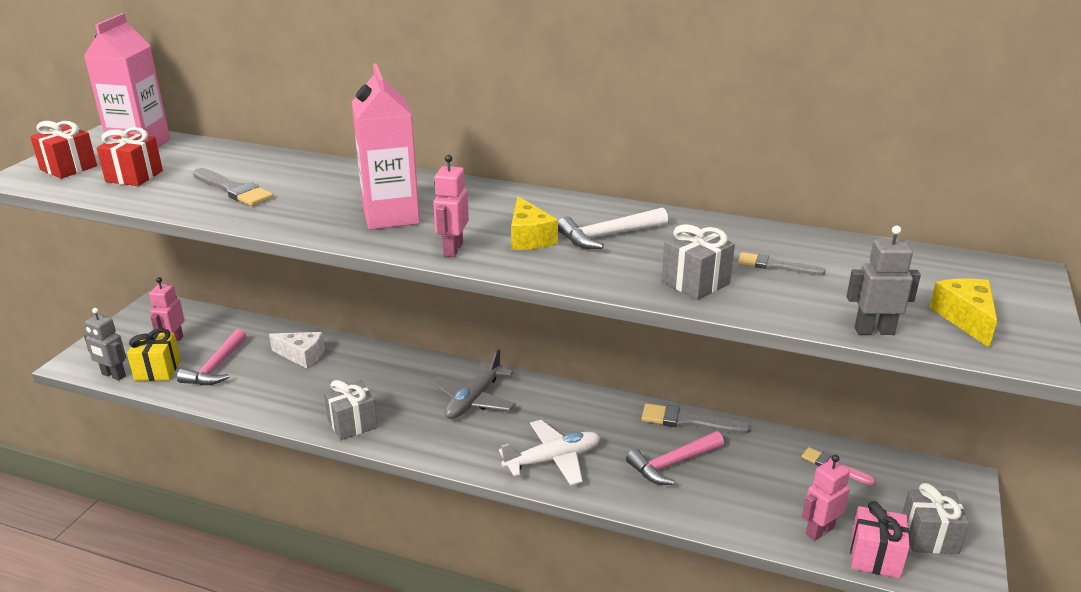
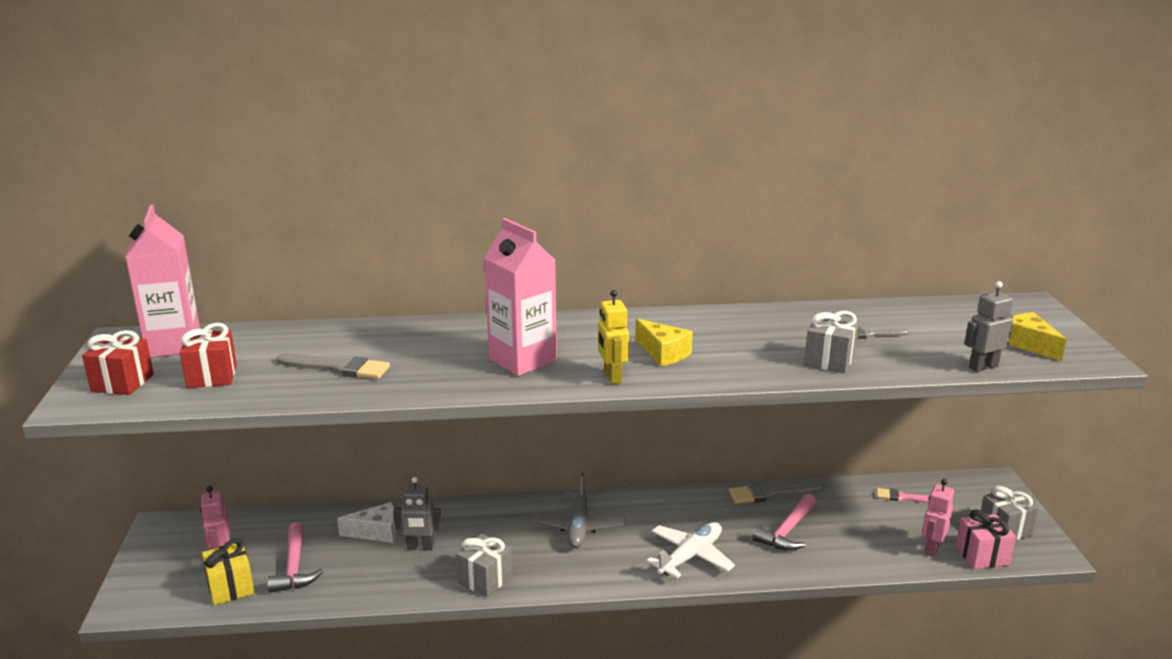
camera: 25 degrees left, 5 degrees down
grey robot [84,308,126,381] -> grey robot moved to [393,477,442,550]
pink robot [433,155,469,257] -> yellow robot [598,290,629,384]
white hammer [558,207,668,249] -> none

